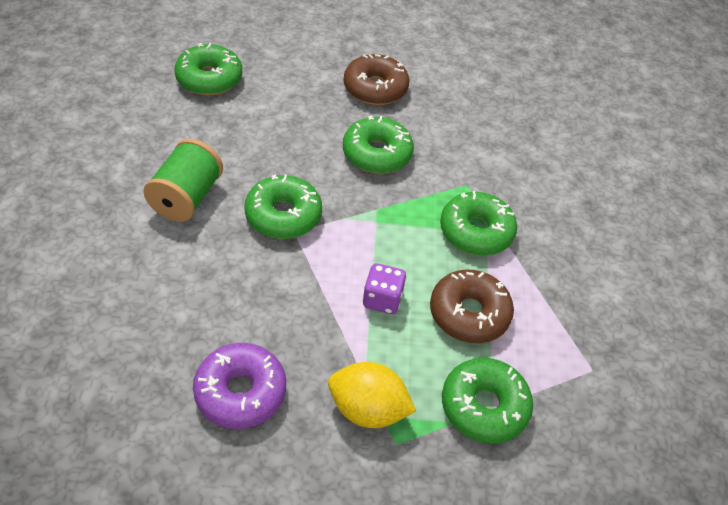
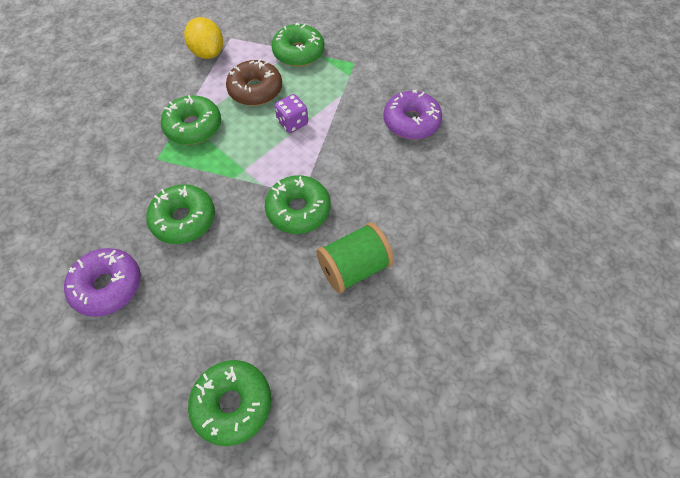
camera: 135 degrees left, 10 degrees up
yellow lemon [328,362,416,428] -> yellow lemon moved to [184,17,223,59]
brown donut [344,54,410,105] -> purple donut [64,248,141,317]

